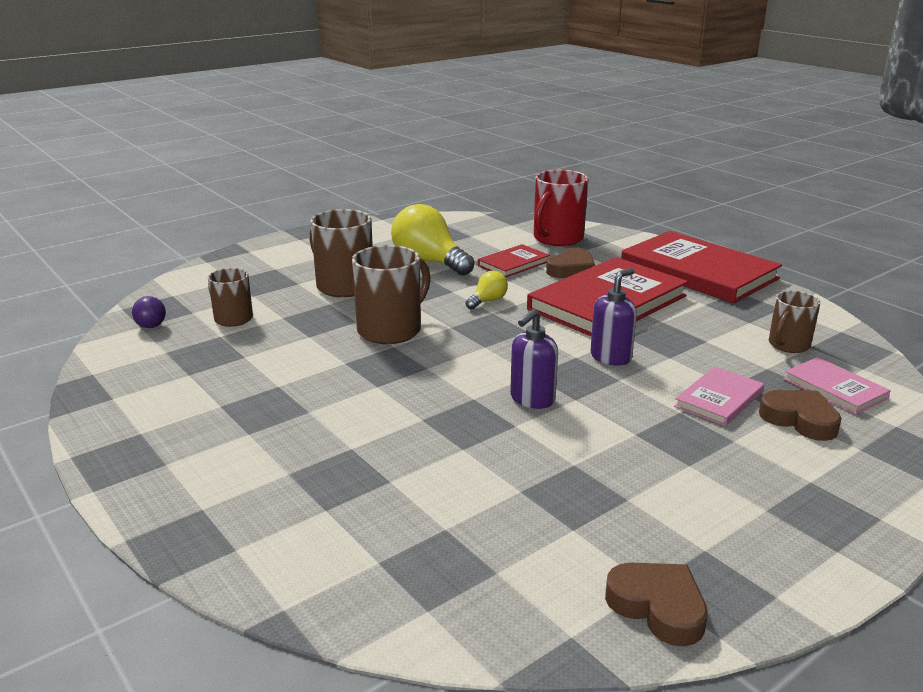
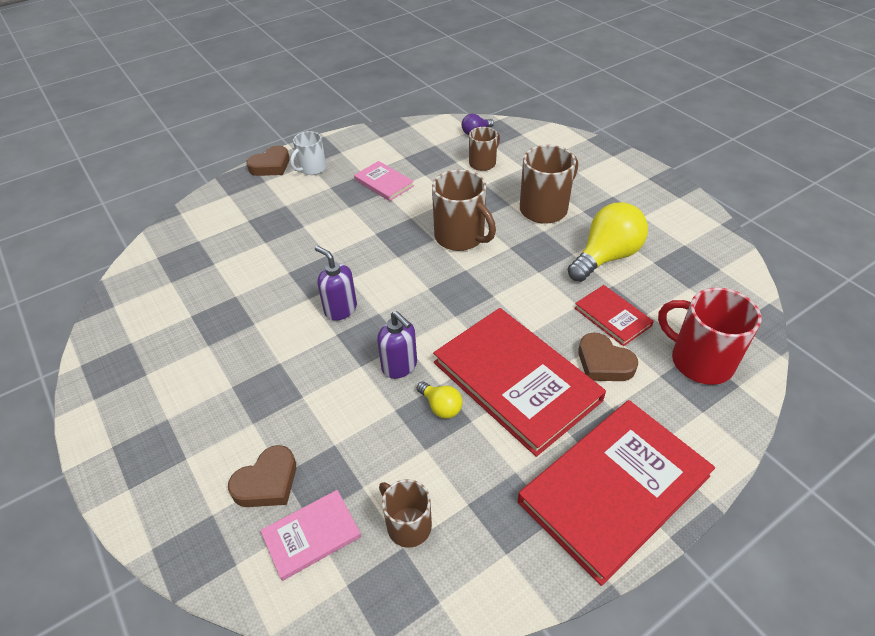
camera: 95 degrees right, 20 degrees up
yellow light bulb [466,271,508,310] -> yellow light bulb moved to [417,382,463,419]
brown heart [605,562,708,646] -> brown heart moved to [246,145,290,176]
pink book [674,367,764,426] -> pink book moved to [354,161,414,201]
none -> white mug [290,131,326,175]

